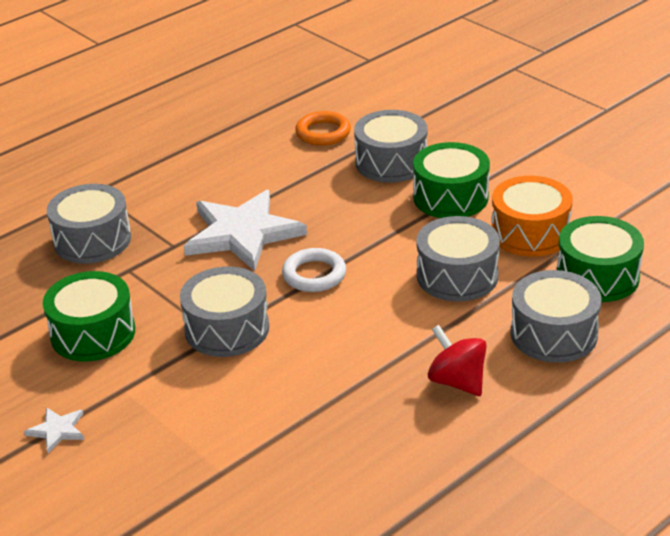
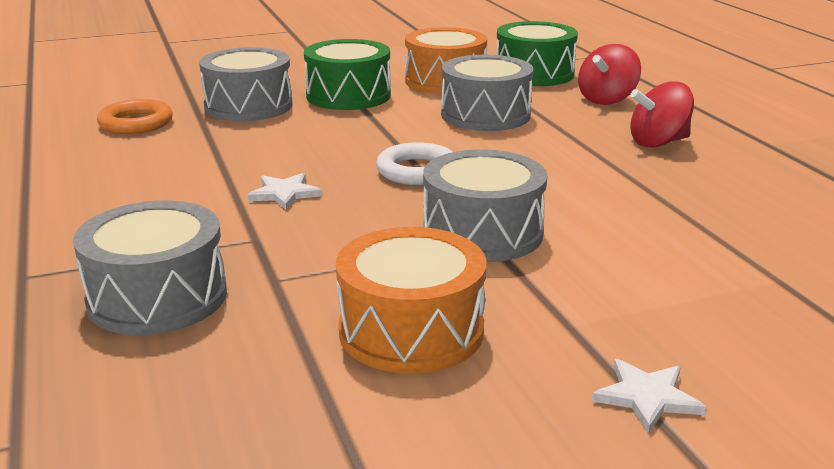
camera: 70 degrees left, 10 degrees down
green drum [43,271,135,362] -> orange drum [336,227,487,374]
white star [184,190,307,271] -> white star [247,173,322,210], size x0.42
grey drum [510,270,601,363] -> red spinning top [578,44,641,105]

